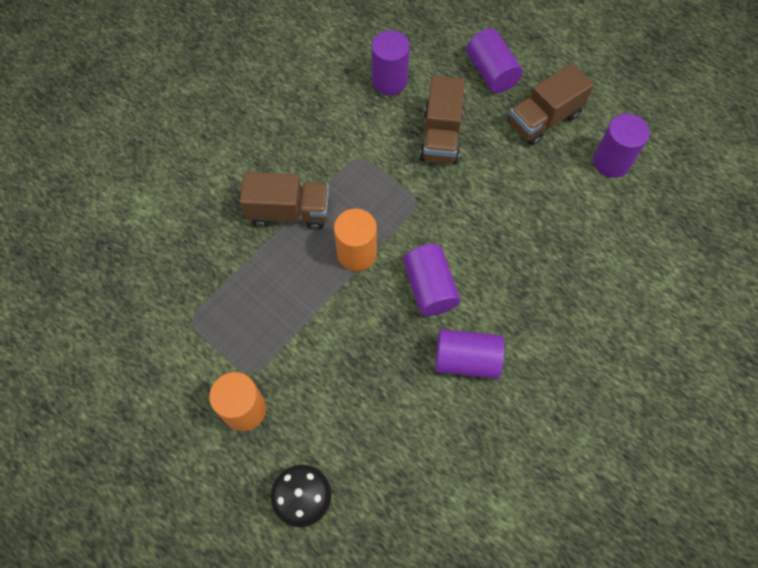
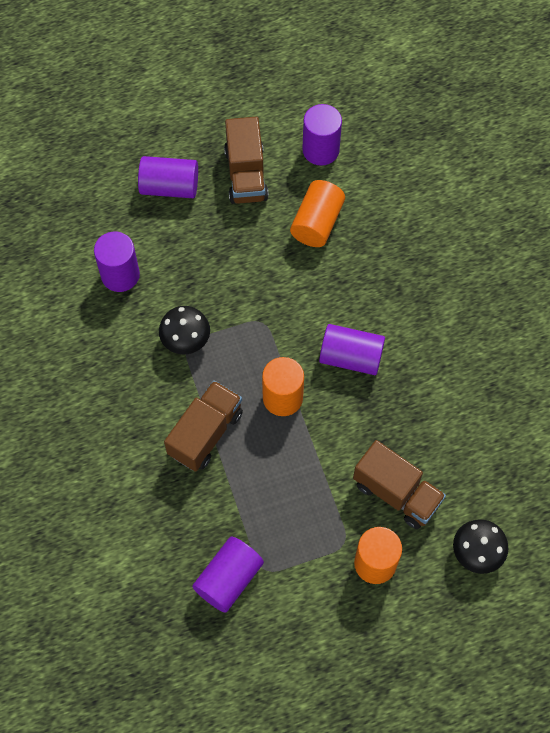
camera: 60 degrees left, 0 degrees up
brown truck [419,76,465,164] -> brown truck moved to [353,440,446,529]
purple cylinder [435,329,504,379] -> purple cylinder moved to [192,536,264,613]
none -> black mushroom [159,306,210,355]
none -> orange cylinder [290,180,345,247]

